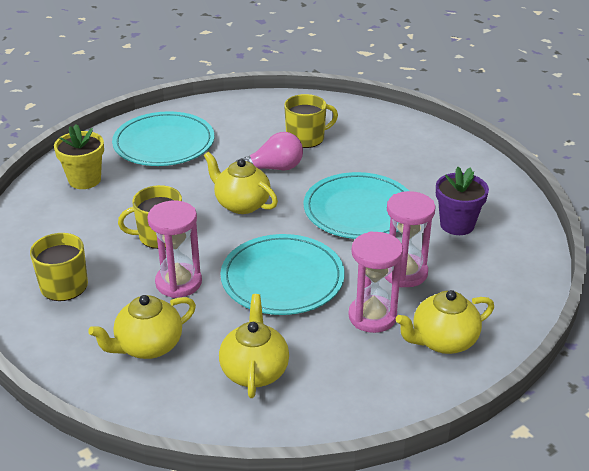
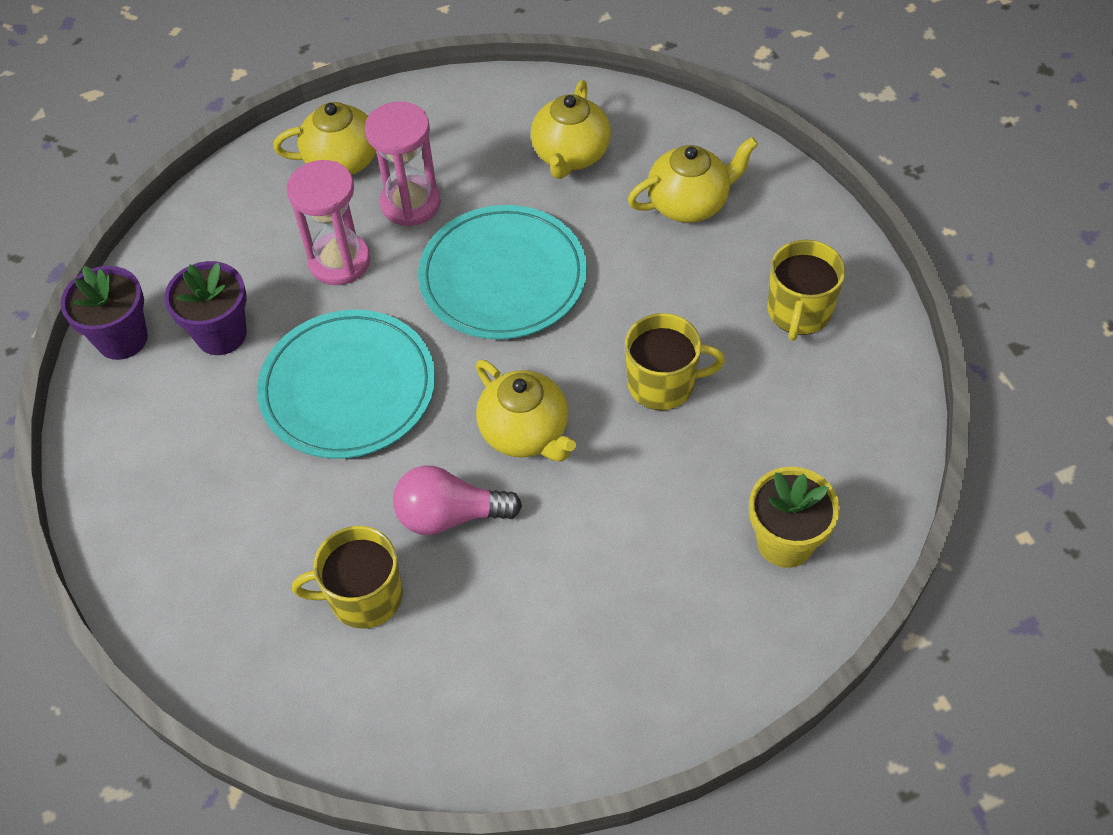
camera: 165 degrees left, 20 degrees up
turquoise plate [112,111,214,166] -> none
pink hourglass [147,201,202,298] -> none
none -> purple flower pot [60,266,148,360]

